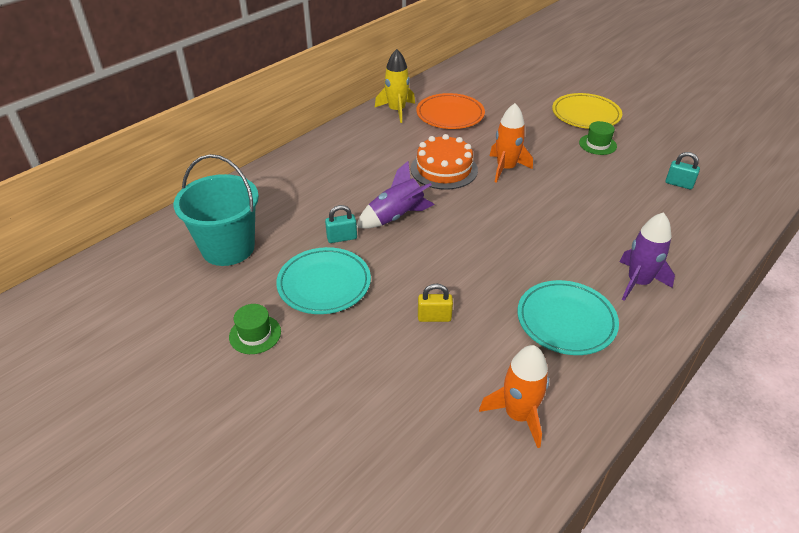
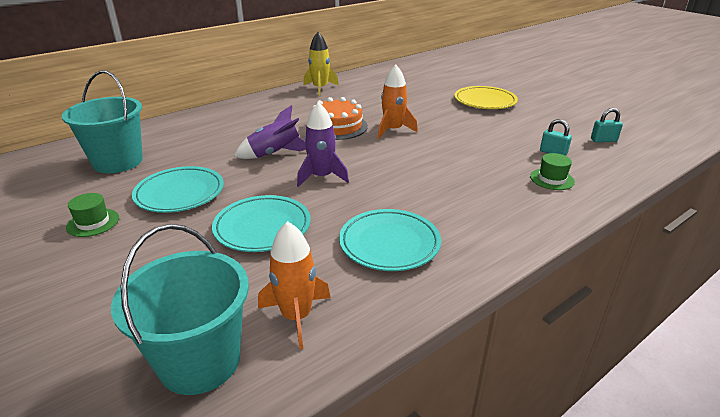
camera: 10 degrees right, 10 degrees down
turquoise padlock [325,205,357,243] -> turquoise padlock moved to [591,108,623,142]
orange plate [416,93,485,129] -> none
yellow padlock [418,284,453,322] -> turquoise plate [212,195,311,252]
green hat [579,121,617,155] -> green hat moved to [530,153,575,190]
purple rocket [620,212,675,301] -> purple rocket moved to [297,102,349,187]
none -> turquoise bucket [111,224,249,395]

